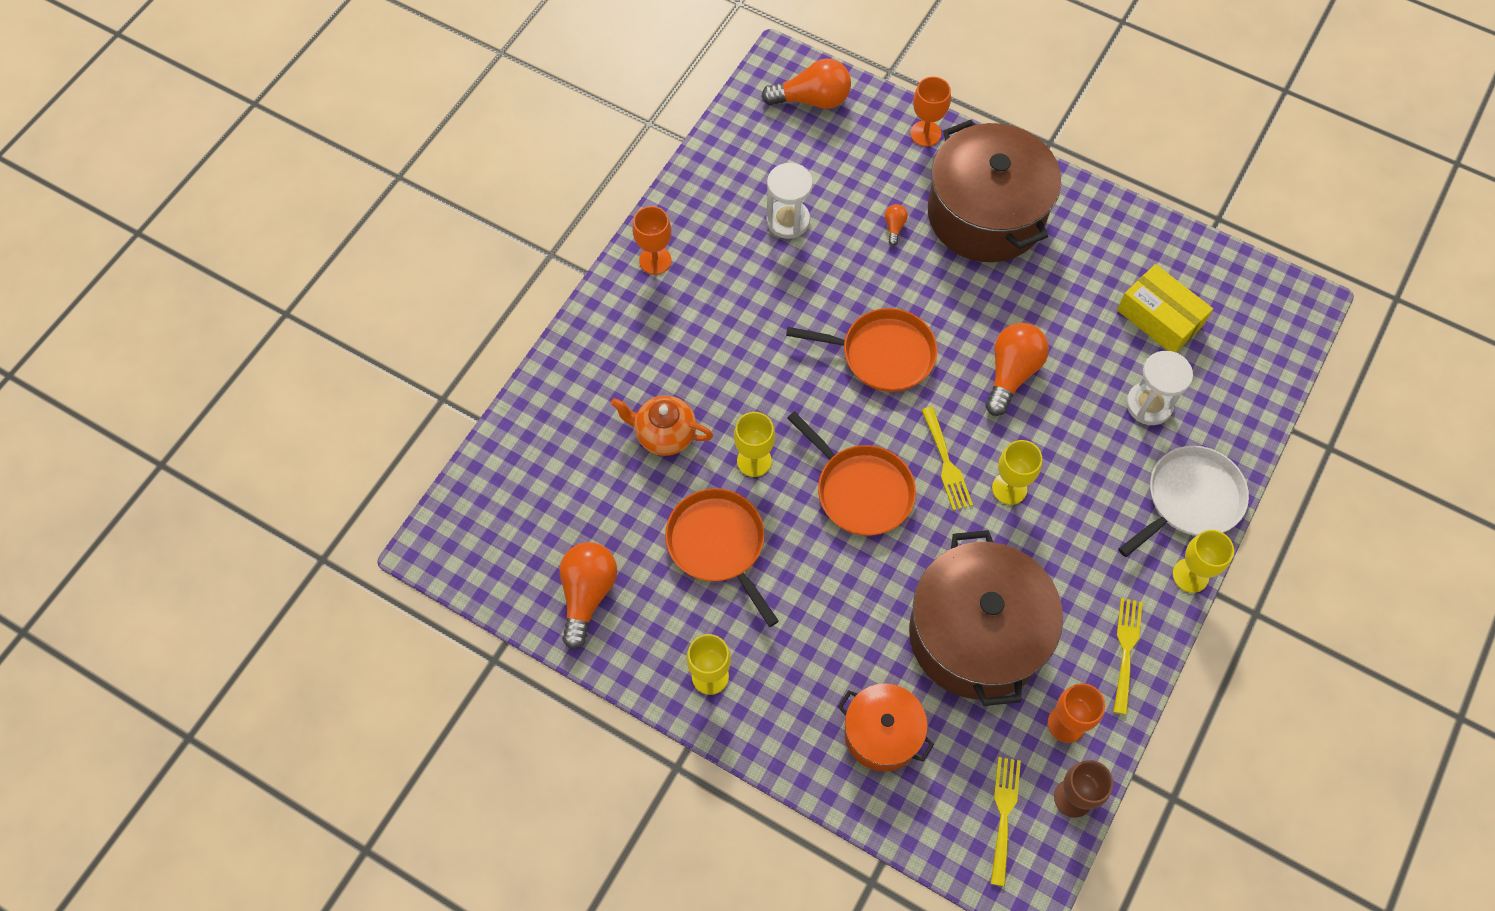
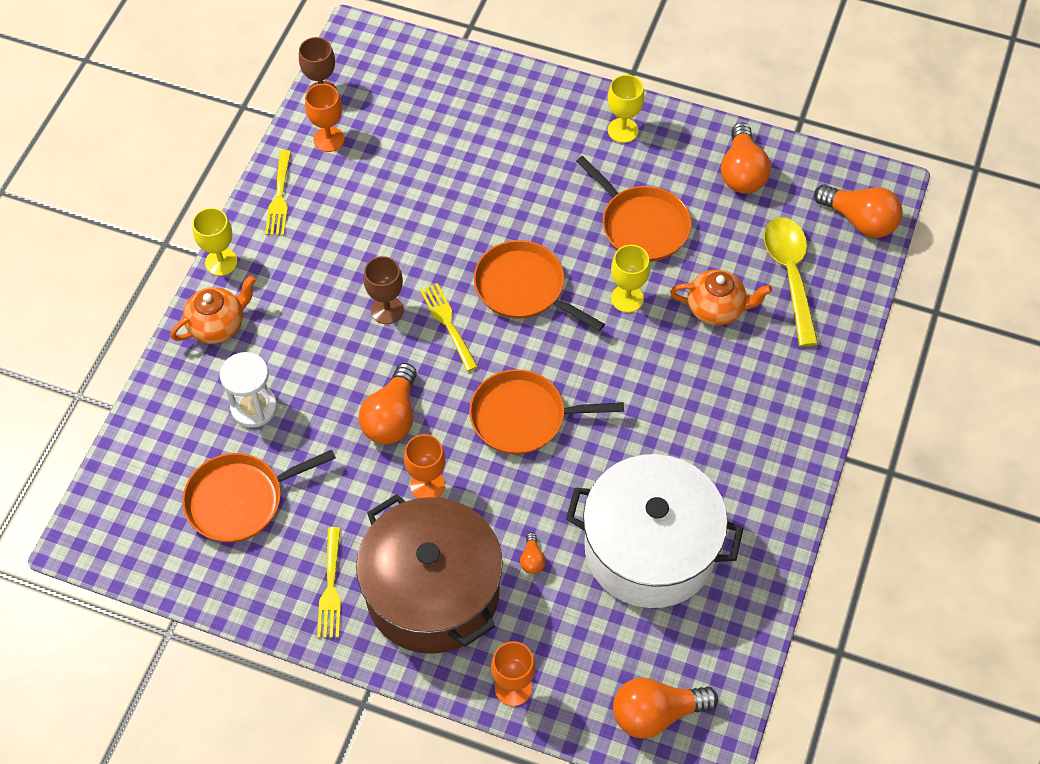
camera: 170 degrees right, 5 degrees down
orange goblet [632,206,672,275] -> orange goblet moved to [404,434,446,498]
white hourglass [766,163,813,239] -> white pot [566,454,743,608]
orange pot [838,683,934,771] -> none
brown pot [909,530,1063,706] -> none
yellow fork [991,757,1021,886] -> yellow fork moved to [317,527,341,638]
yellow goblet [992,440,1042,505] -> brown goblet [363,256,404,324]
yellow box [1117,264,1213,353] -> orange pan [182,450,336,542]
white pan [1118,446,1249,557] -> orange teapot [170,275,256,344]
none -> yellow spoon [764,217,818,347]
none -> orange light bulb [814,184,903,238]

